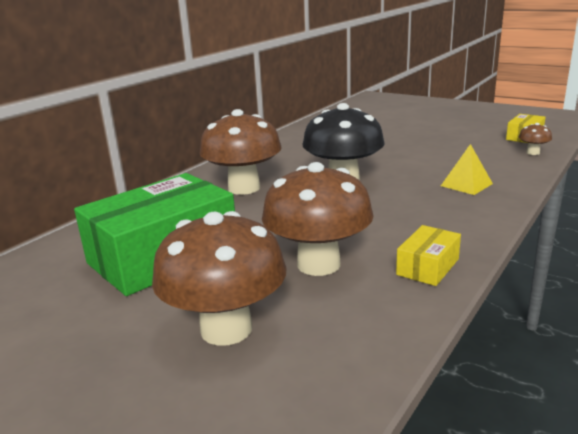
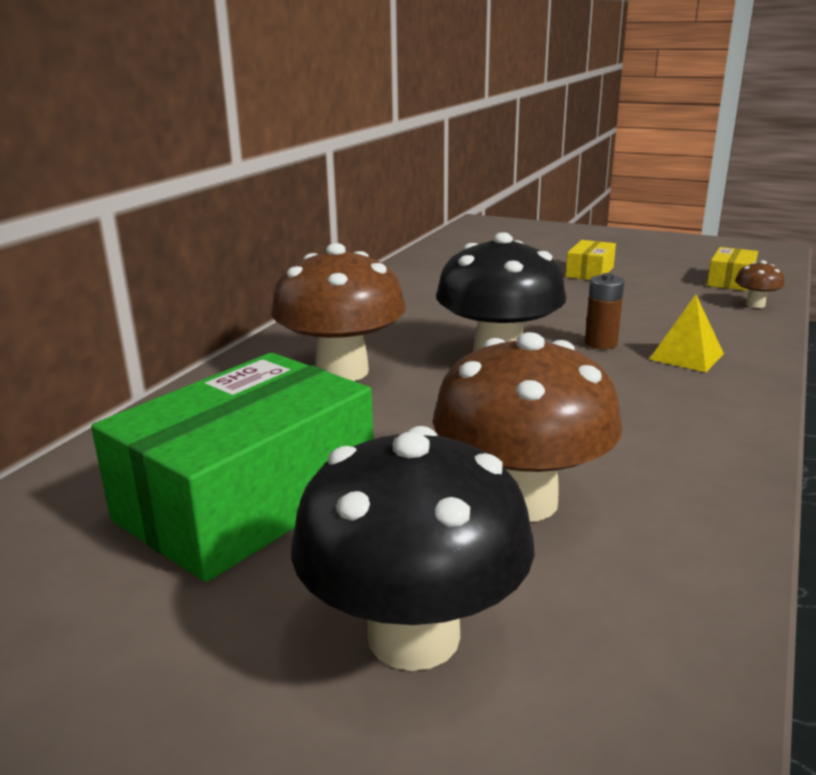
camera: 10 degrees left, 0 degrees up
brown mushroom [152,211,287,346] -> black mushroom [291,426,534,671]
yellow box [396,225,461,286] -> yellow box moved to [566,240,616,280]
none -> brown battery [585,273,624,349]

